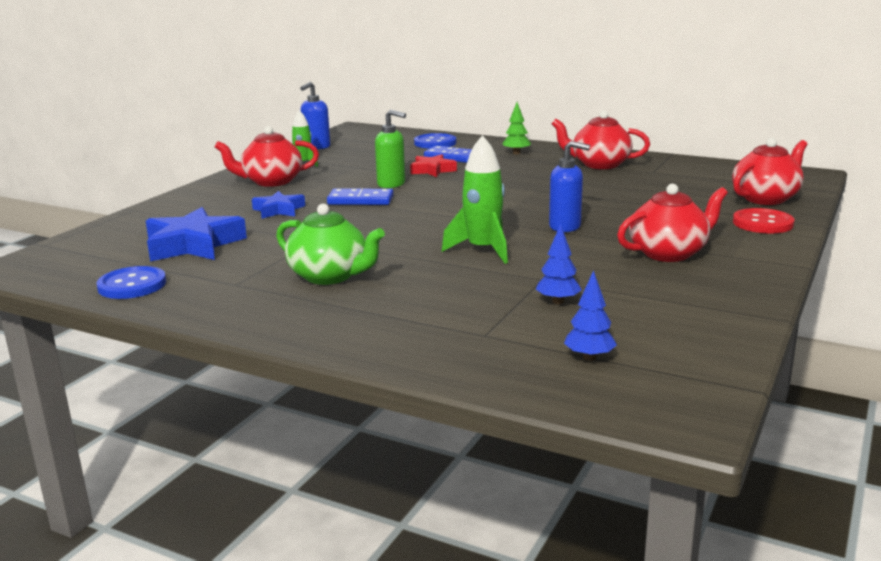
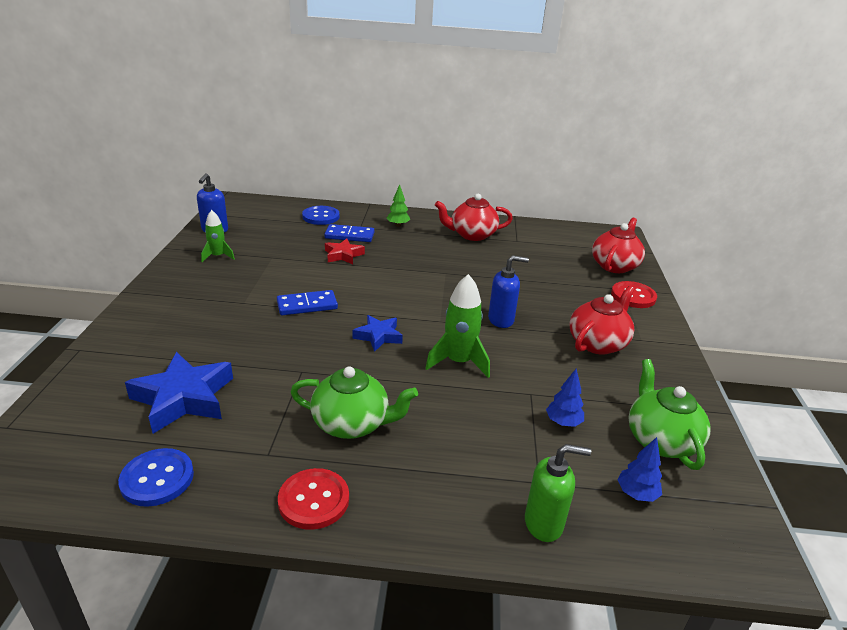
camera: 25 degrees left, 10 degrees up
red teapot [215,126,319,187] -> none
blue star [252,191,305,219] -> blue star moved to [353,315,403,352]
green soap dispenser [375,110,406,188] -> green soap dispenser moved to [525,444,591,542]
none -> red button [278,468,349,530]
none -> green teapot [628,359,710,470]

